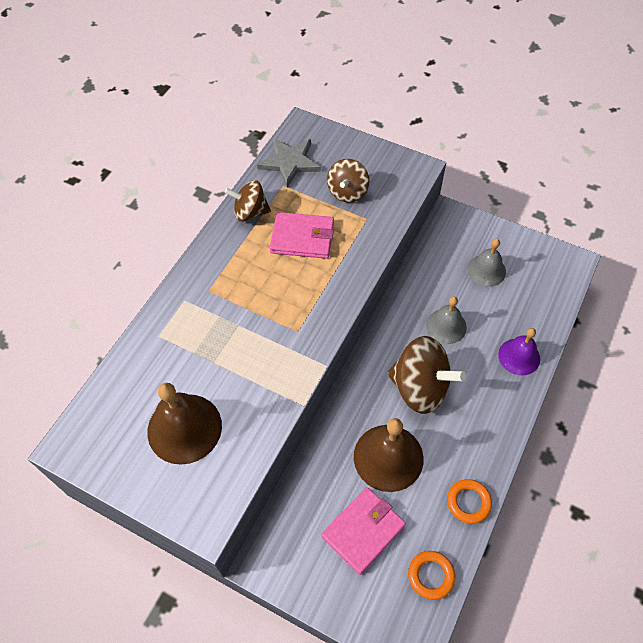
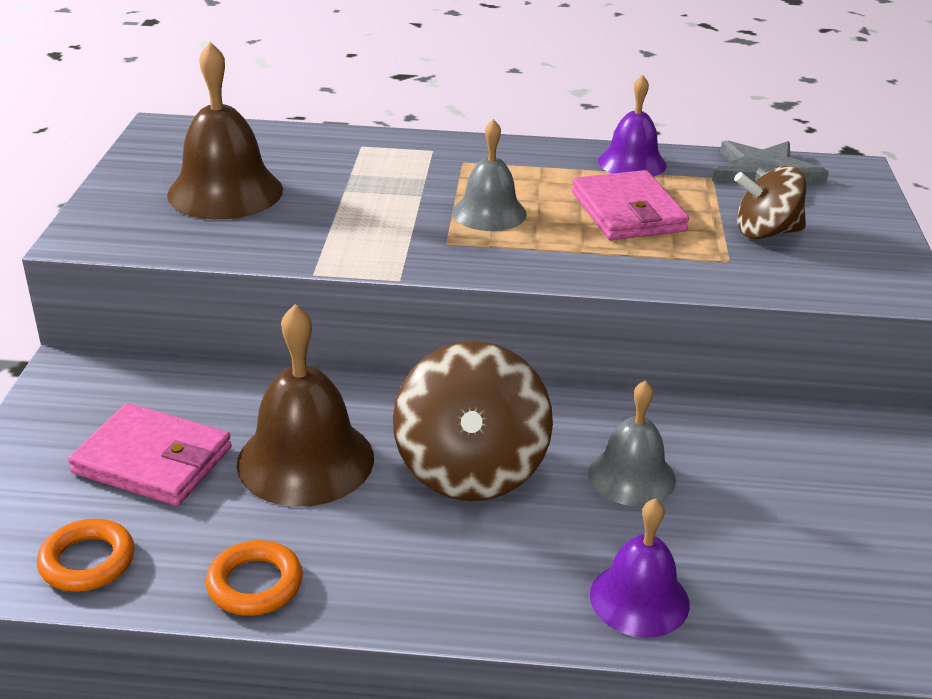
camera: 65 degrees right, 25 degrees down
brown spinning top [225,180,271,221] -> purple bell [598,75,667,177]
grey bell [467,239,506,287] -> grey bell moved to [452,119,527,231]

